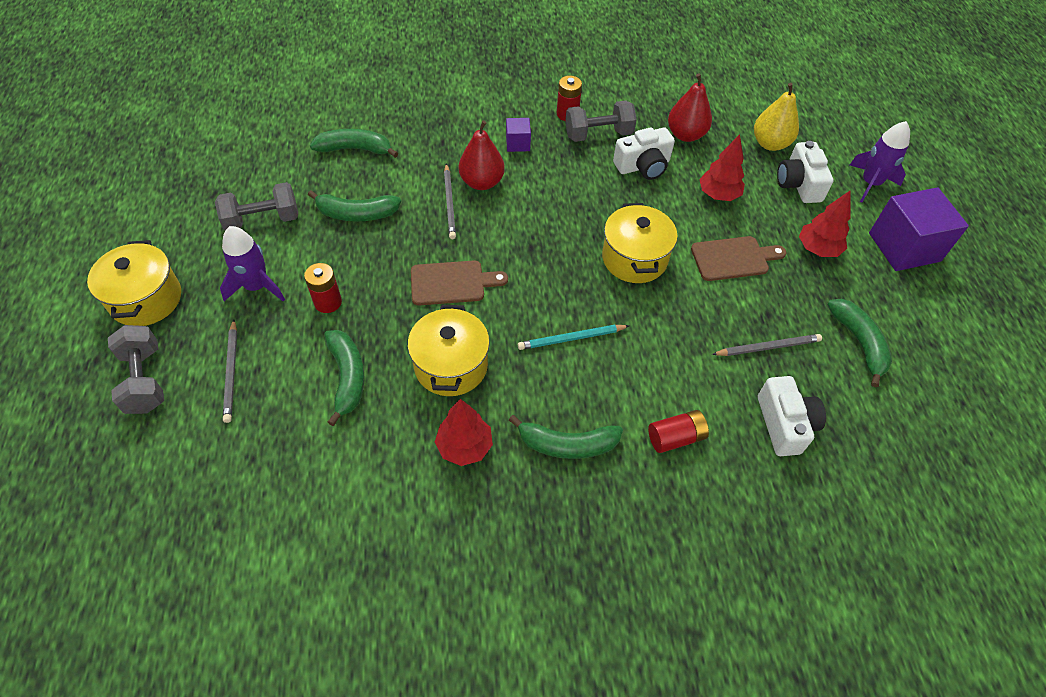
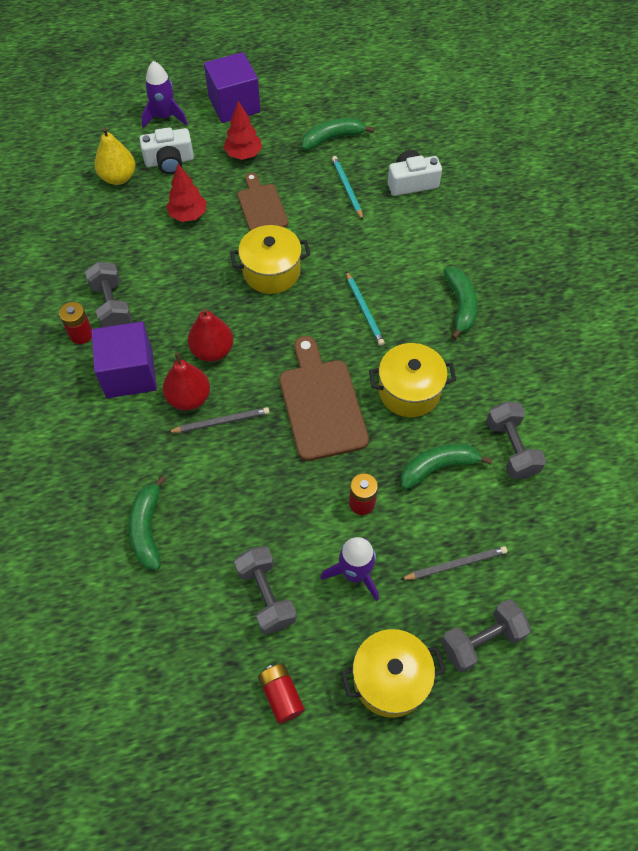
camera: 95 degrees left, 5 degrees up
green banana [308,191,401,221] -> none
brown cutting board [411,260,508,305] -> brown cutting board [279,336,369,461], size x1.56
red tree [435,399,493,466] -> none
purple cube [506,118,531,152] -> purple cube [91,322,157,398], size x2.08
white camera [613,127,675,180] -> none
red battery [648,410,709,453] -> red battery moved to [258,664,305,724]
red pear [668,73,712,142] -> red pear moved to [188,308,233,362]
grey pencil [712,334,822,356] -> turquoise pencil [332,156,363,220]
none -> grey dumbbell [486,402,546,479]

